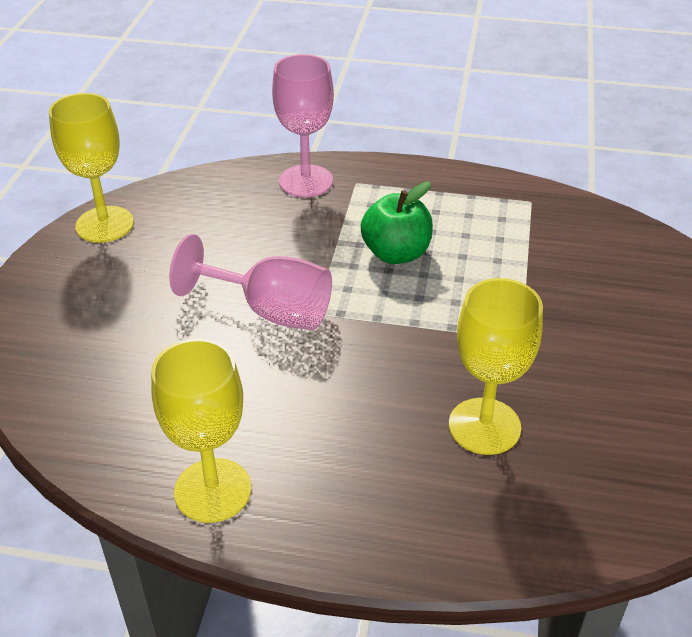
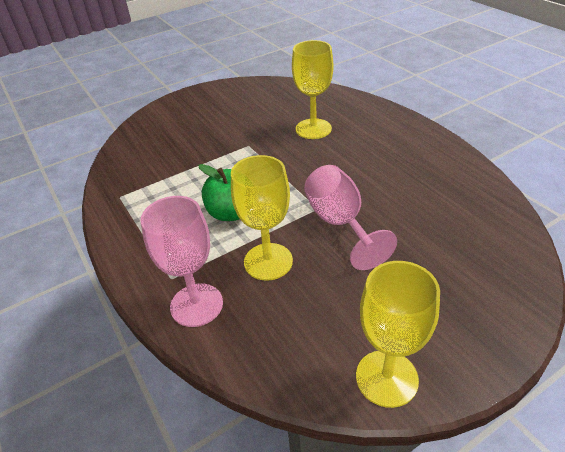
camera: 130 degrees left, 0 degrees up
yellow goblet [151,339,251,523] -> yellow goblet moved to [231,155,293,281]

